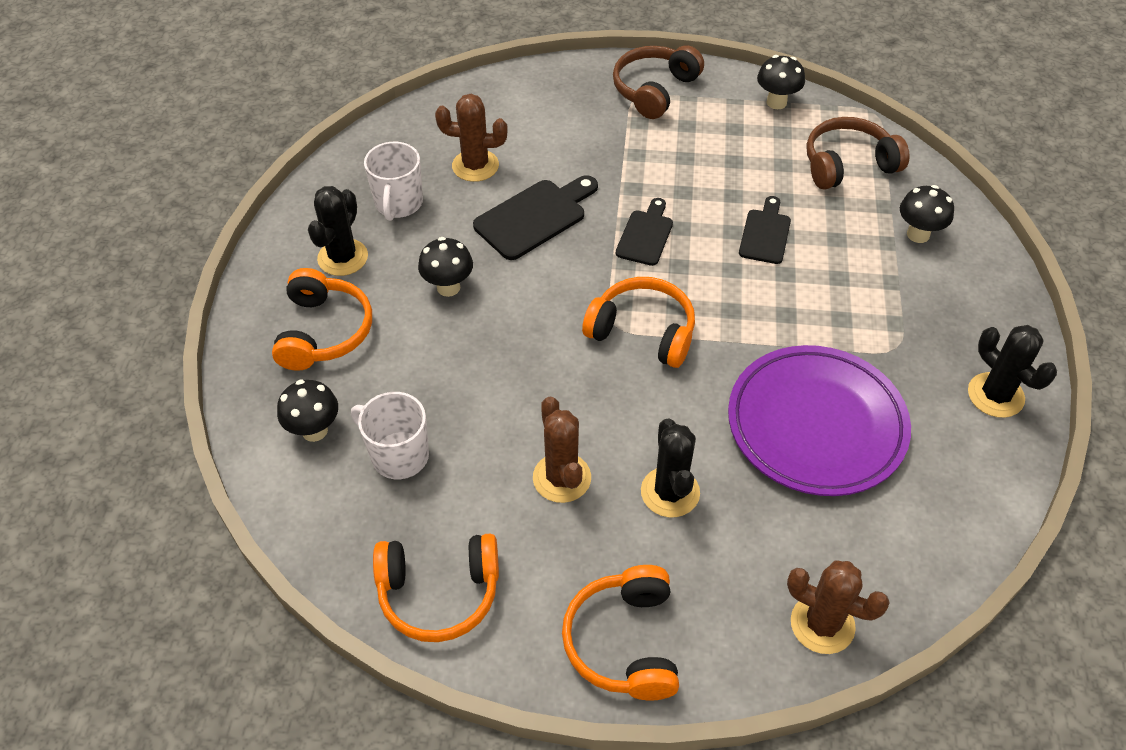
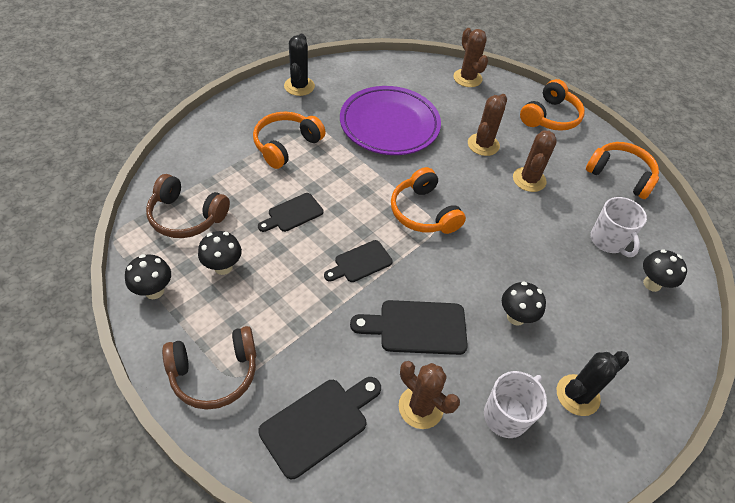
camera: 145 degrees left, 0 degrees up
orange headphones [272,268,372,371] -> orange headphones moved to [253,111,326,169]
black cactus [641,418,700,517] -> brown cactus [468,94,507,156]
black mushroom [900,185,954,243] -> black mushroom moved to [198,231,242,275]
none -> black cutting board [258,377,381,479]

